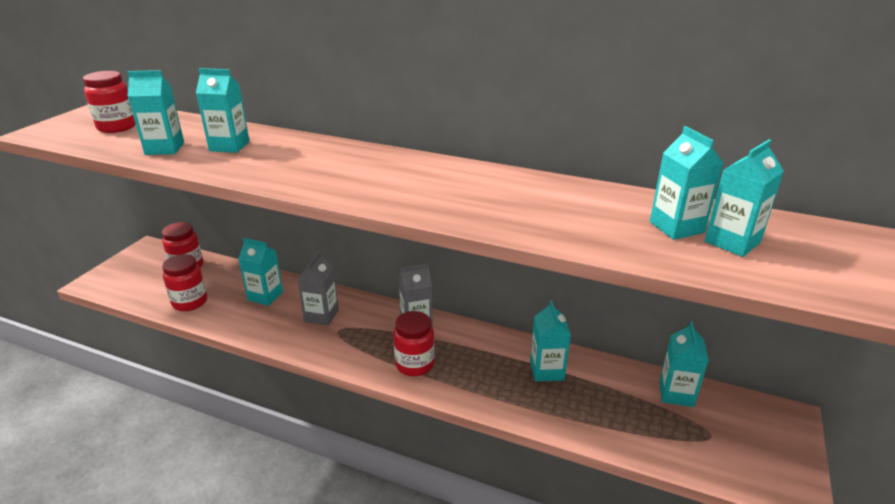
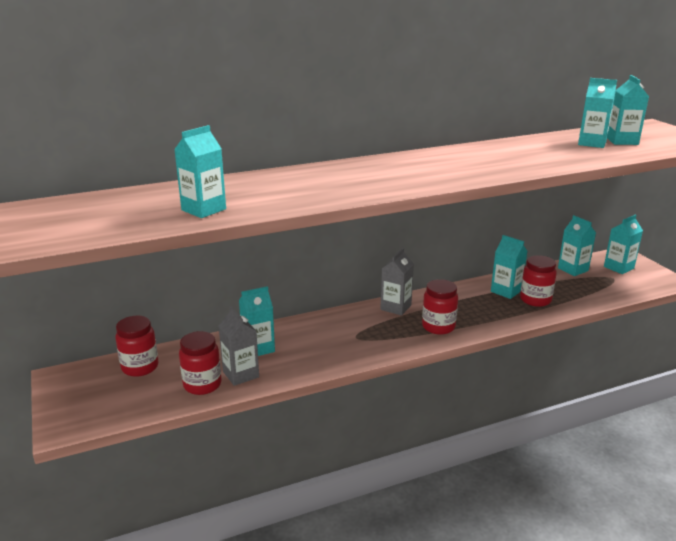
camera: 45 degrees left, 5 degrees down
red jar [83,71,136,133] -> red jar moved to [520,255,557,307]
turquoise carton [196,68,250,153] -> turquoise carton moved to [604,215,643,274]
grey carton [297,252,339,326] -> grey carton moved to [219,307,259,386]

